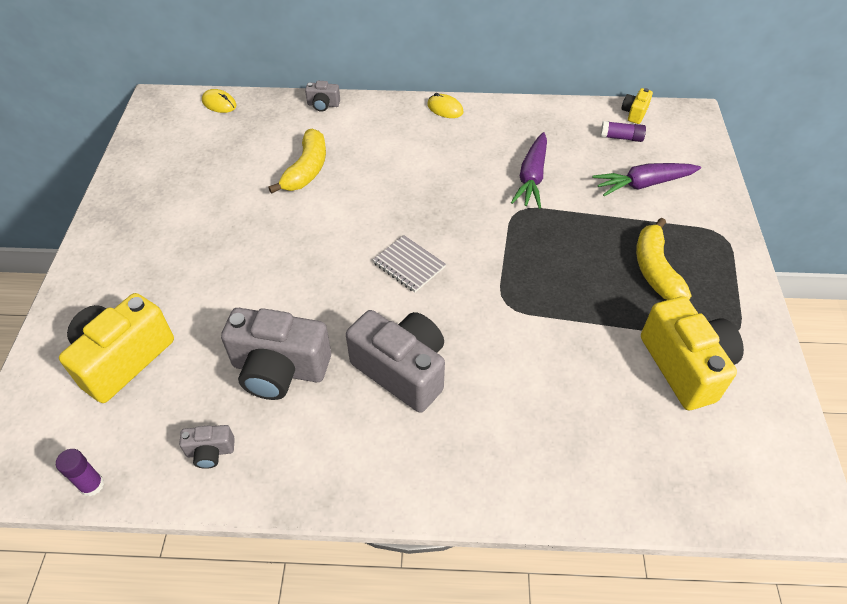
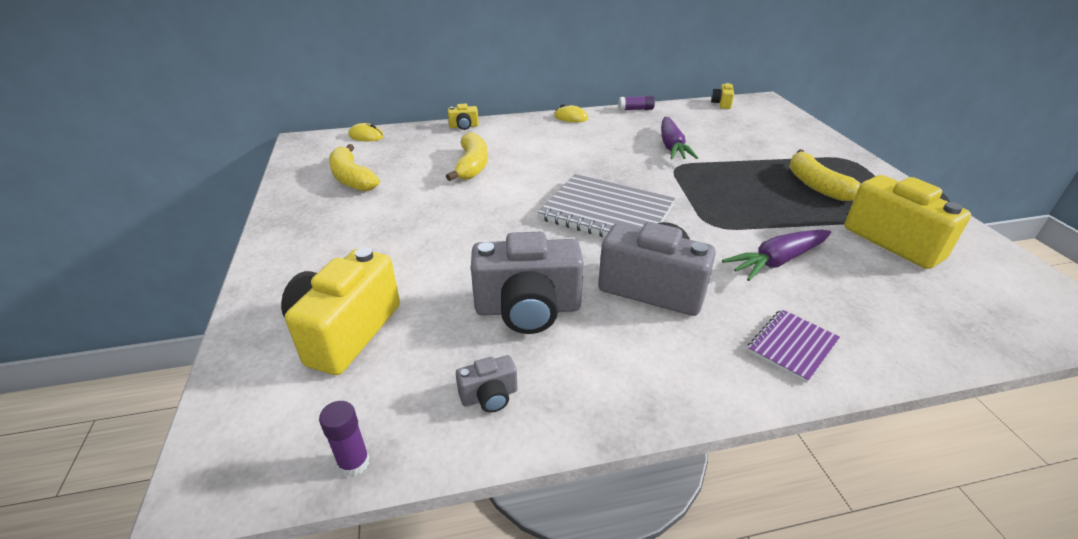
camera: 15 degrees left, 15 degrees down
grey camera [305,81,340,112] -> yellow camera [448,104,479,130]
grey notebook [373,235,446,292] -> grey notebook [538,174,675,237], size x1.96
purple carrot [592,163,701,196] -> purple carrot moved to [722,230,831,281]
purple glue stick [600,121,646,142] -> purple glue stick moved to [618,96,655,111]
none -> yellow banana [329,144,380,192]
none -> purple notebook [747,309,840,383]

